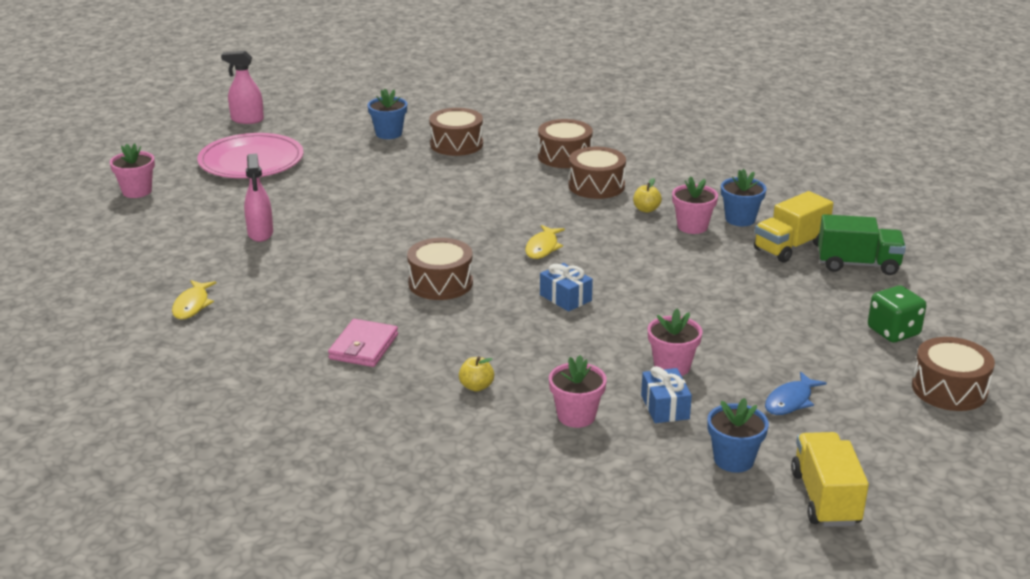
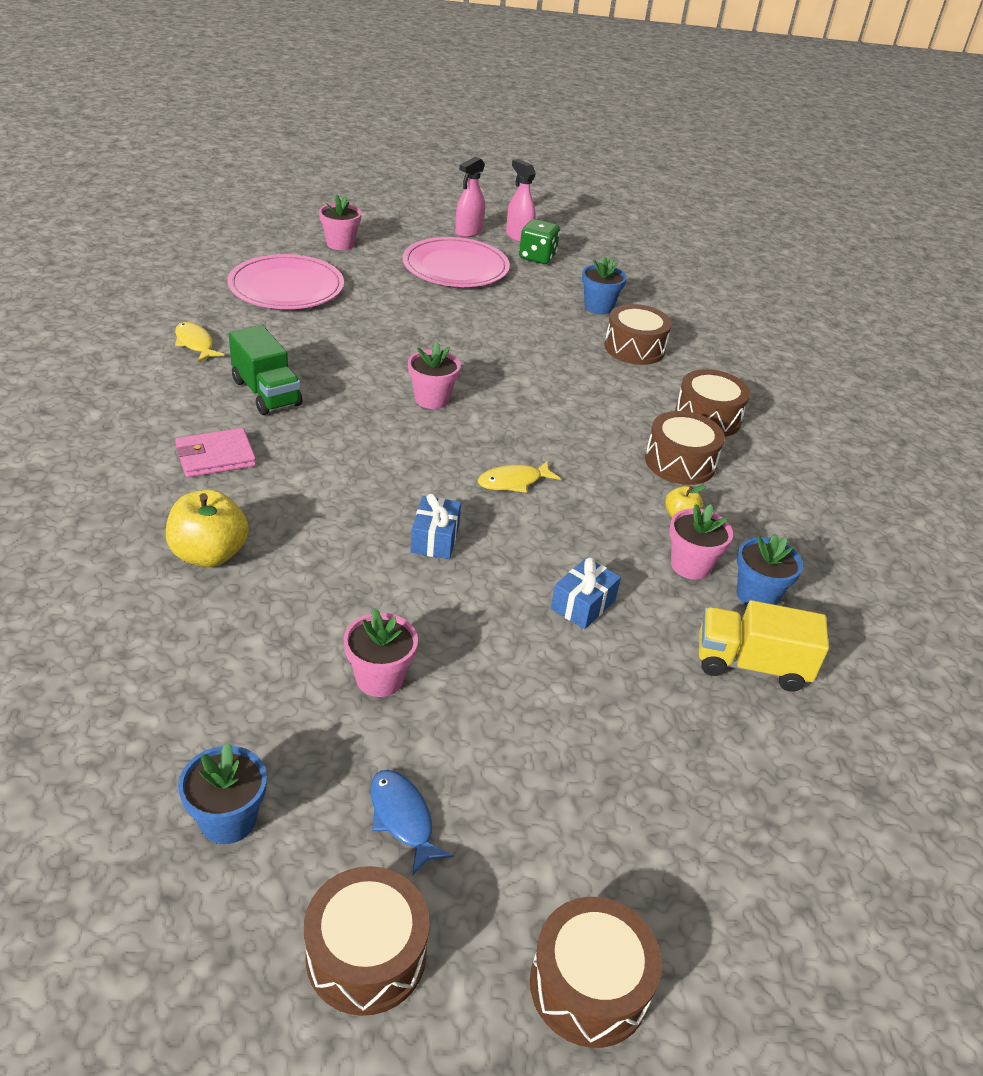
camera: 45 degrees right, 10 degrees up
yellow fish [172,280,216,319] -> yellow fish turned 90 degrees clockwise [175,322,225,362]
pink spray bottle [244,154,273,242] -> pink spray bottle moved to [455,157,485,237]
brown drum [407,238,473,300] -> brown drum moved to [304,866,429,1016]
yellow apple [459,356,494,392] -> yellow apple [166,489,249,567], size x1.91
pink flower pot [549,355,607,428] -> pink flower pot moved to [408,342,461,409]
blue gift [641,366,692,423] -> blue gift moved to [551,558,621,629]
blue fish [765,372,827,415] -> blue fish turned 60 degrees clockwise [370,770,453,875]
yellow truck [791,432,869,527] -> none
green truck [818,214,906,275] -> green truck moved to [229,325,302,415]
green dice [868,285,926,342] -> green dice moved to [519,219,560,264]
none -> pink plate [227,254,344,309]

